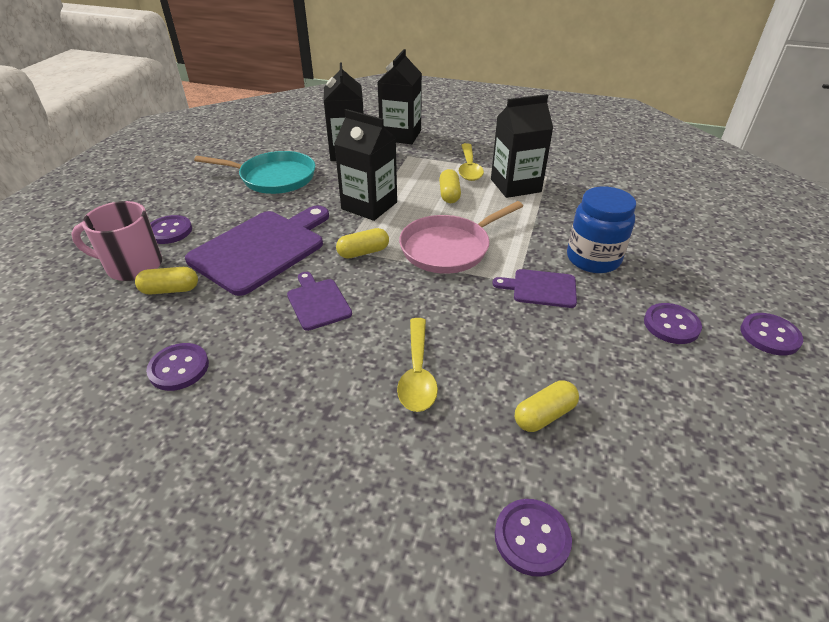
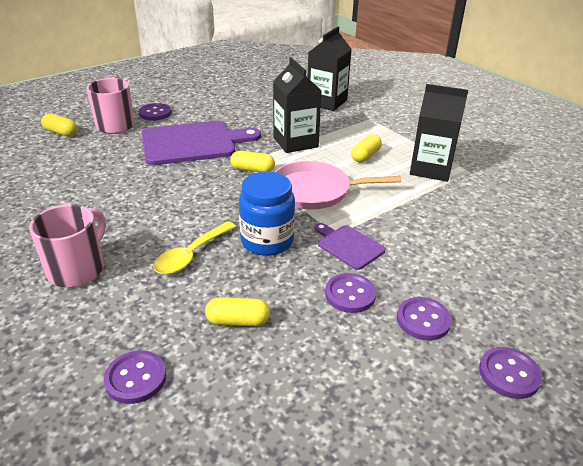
camera: 35 degrees right, 5 degrees down
yellow capsule [135,267,198,295] -> yellow capsule moved to [41,113,77,136]
purple button [146,343,209,391] -> purple button moved to [325,273,376,313]
turquoise pan [194,151,315,194] -> none
purple cutting board [287,272,352,331] -> none
black carton [378,49,422,144] -> none
yellow spoon [459,143,484,181] -> none
blue jar [567,187,636,273] -> blue jar moved to [239,172,295,256]
none -> pink mug [29,204,106,287]

